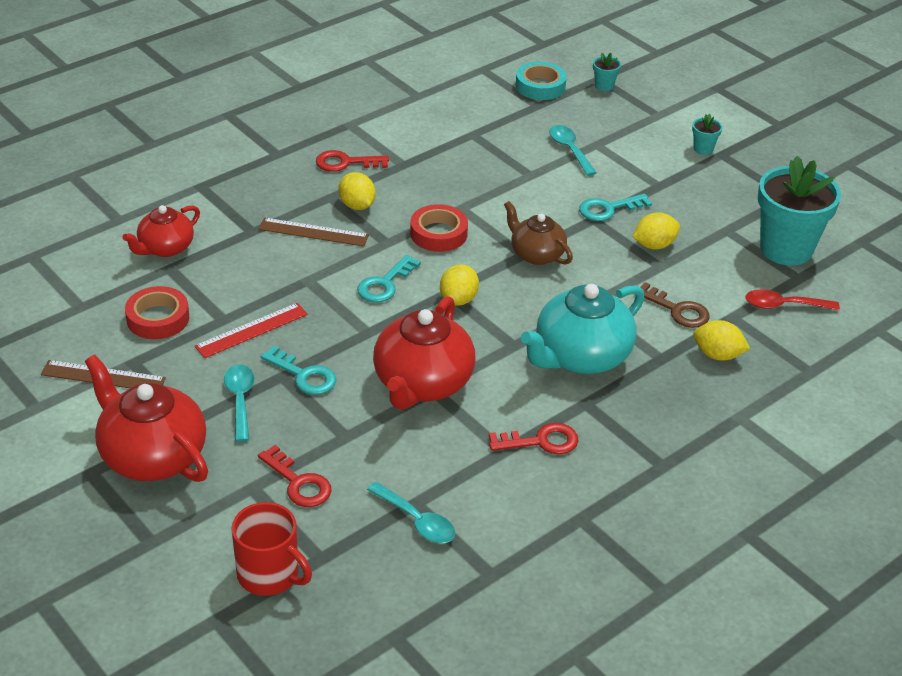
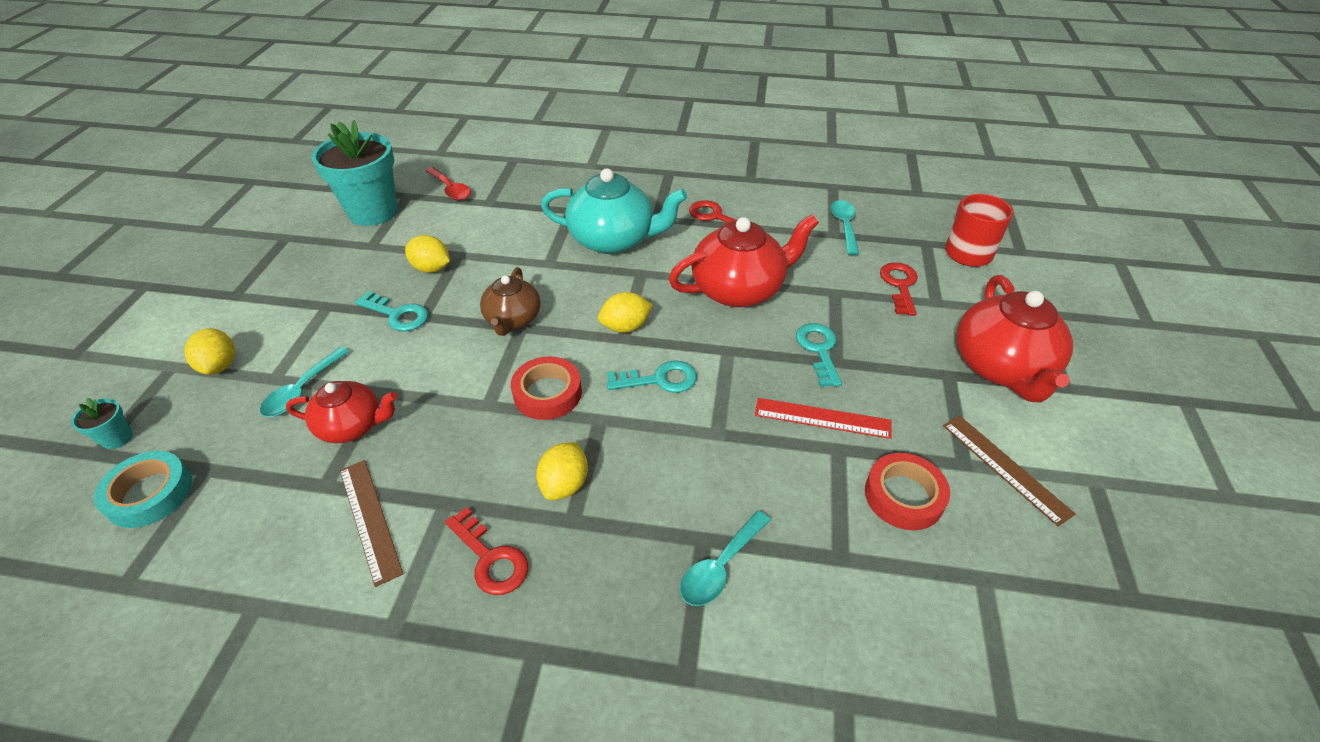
camera: 130 degrees left, 5 degrees up
red teapot [122,205,200,257] -> red teapot moved to [286,381,398,443]
turquoise spoon [224,364,254,442] -> turquoise spoon moved to [680,511,770,606]
brown ruler [259,218,369,247] -> brown ruler moved to [340,460,403,587]
brown key [640,282,710,328] -> none
turquoise flower pot [692,114,722,155] -> none
yellow lemon [693,320,750,361] -> yellow lemon moved to [184,328,235,375]

